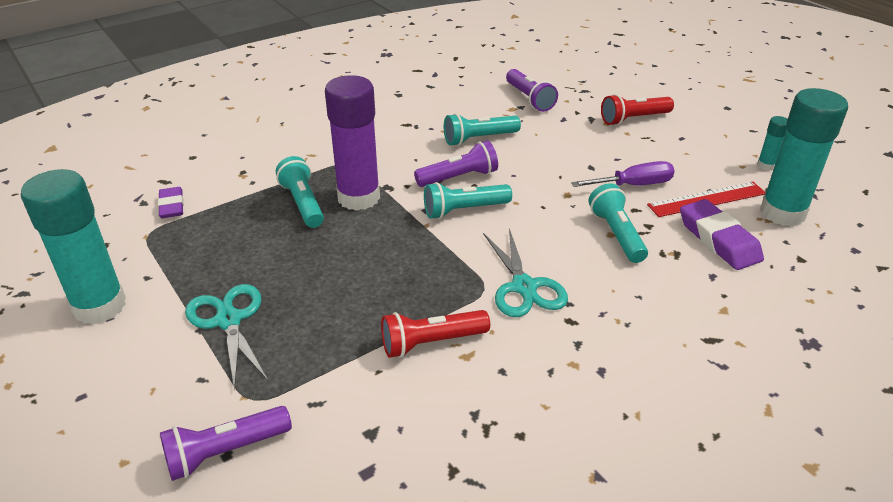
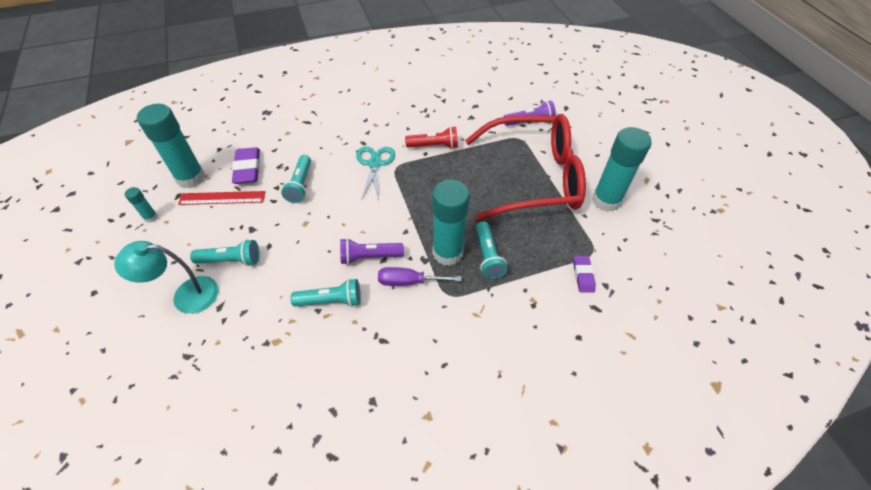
camera: 165 degrees left, 15 degrees up
turquoise scissors [185,284,269,391] -> red glasses [465,114,586,221]
purple glue stick [325,75,380,211] -> turquoise glue stick [432,180,470,266]
turquoise flashlight [424,182,512,219] -> turquoise flashlight moved to [190,239,260,266]
purple flashlight [506,69,558,112] -> none
purple screwdriver [571,161,675,187] -> purple screwdriver moved to [378,267,461,286]
red flashlight [601,94,674,125] -> turquoise lamp [114,241,218,314]

